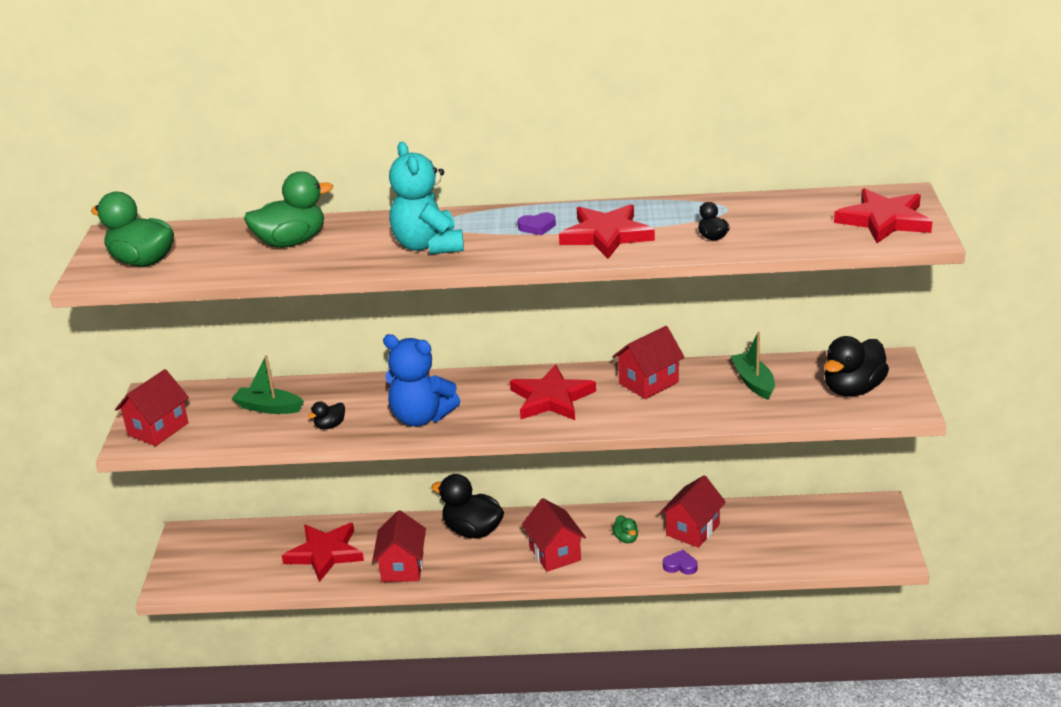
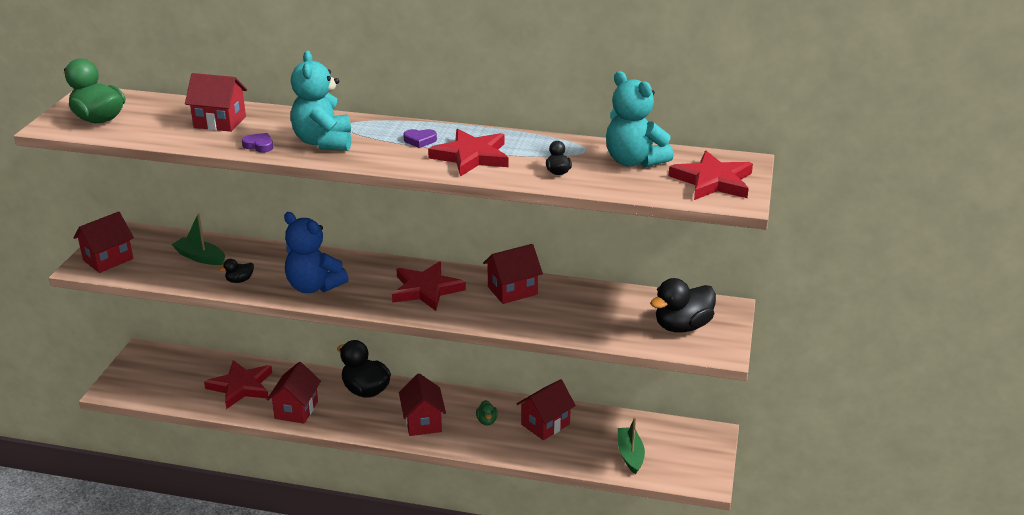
camera: 10 degrees right, 0 degrees up
green duck [244,171,333,248] -> red house [185,73,247,132]
purple heart [663,550,697,575] -> purple heart moved to [242,133,273,153]
green boat [731,332,775,400] -> green boat moved to [618,418,645,474]
none -> turquoise teddy bear [606,71,674,168]

